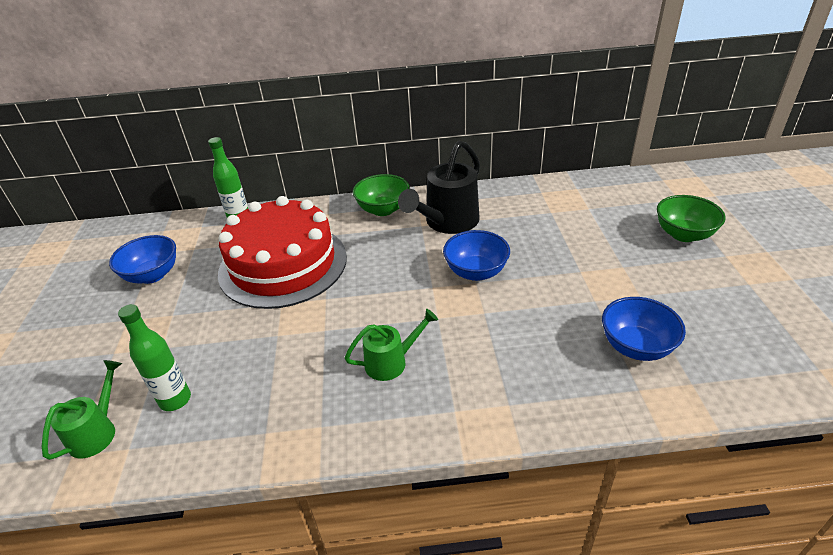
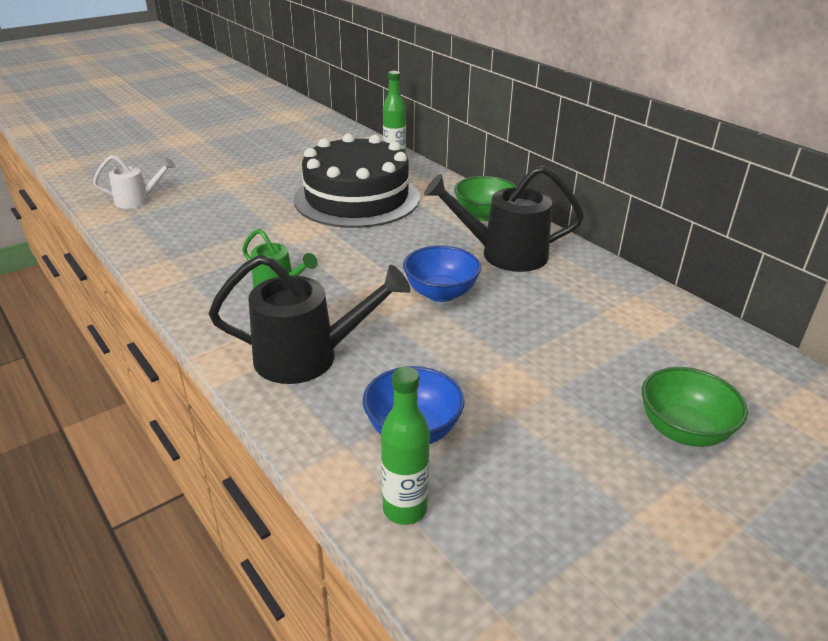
camera: 55 degrees right, 5 degrees down
green watering can [42,360,122,460] -> white watering can [93,155,176,209]
blue bowl [109,235,176,284] -> none
green bottle [118,304,191,411] -> green bottle moved to [381,367,430,525]
red cake [218,196,347,309] -> black cake [294,133,420,228]
none -> black watering can [209,255,411,384]

